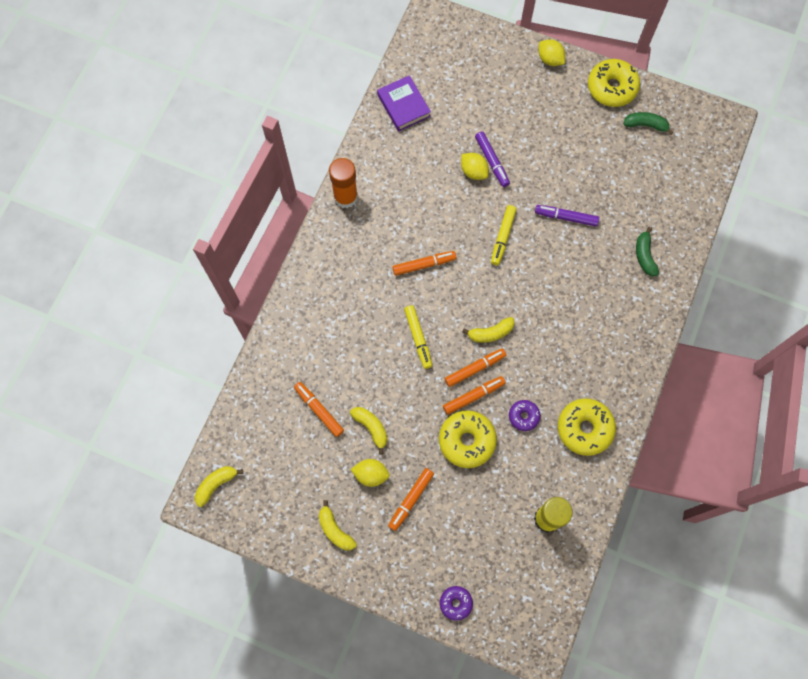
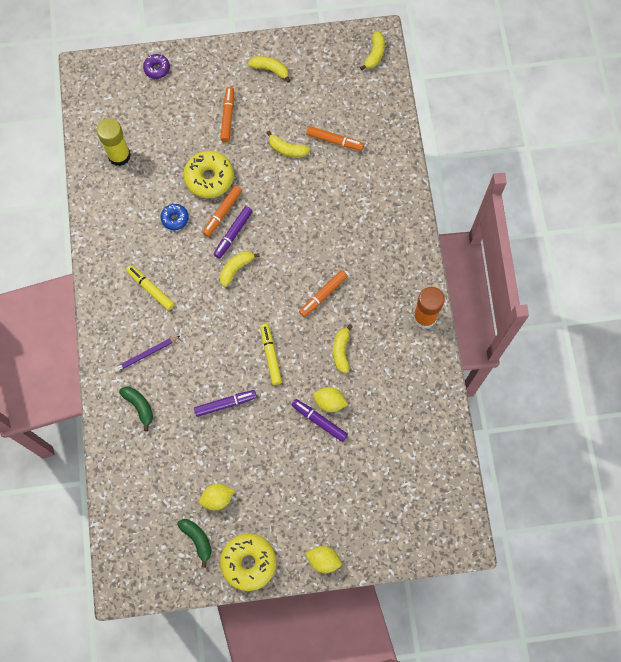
camera: 150 degrees right, 0 degrees up
yellow lemon [351,459,390,487] -> yellow lemon moved to [199,484,235,510]
purple book [377,75,431,132] -> none
yellow marker [404,305,432,369] -> yellow marker moved to [126,265,175,311]
orange marker [445,348,506,387] -> purple marker [213,206,253,259]
purple donut [509,400,541,431] -> blue donut [160,204,189,230]
yellow donut [558,398,616,456] -> none
green banana [623,112,674,135] -> green banana turned 105 degrees counterclockwise [177,519,211,568]
none -> purple pencil [114,336,180,372]
none -> yellow banana [333,324,353,373]

